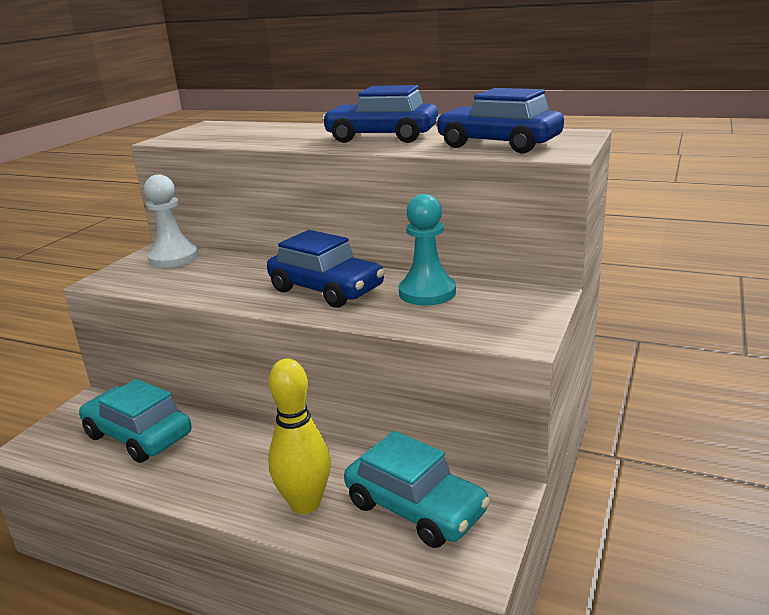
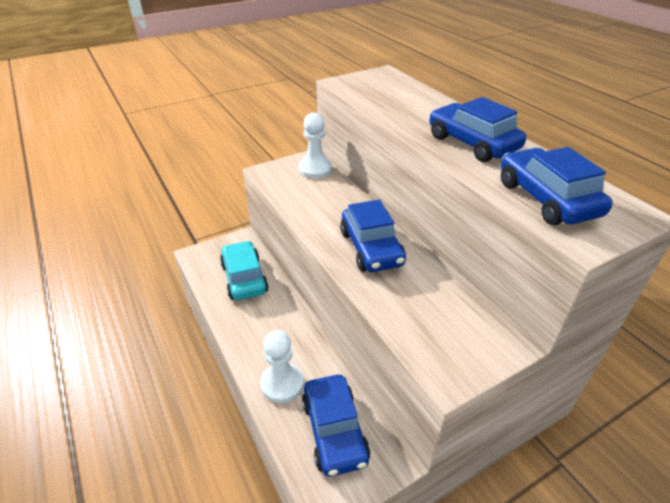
camera: 35 degrees right, 15 degrees up
yellow bowling pin [268,359,331,514] -> white pawn [260,330,304,403]
turquoise car [344,431,490,548] -> blue car [302,375,370,477]
turquoise pawn [399,194,456,306] -> none

